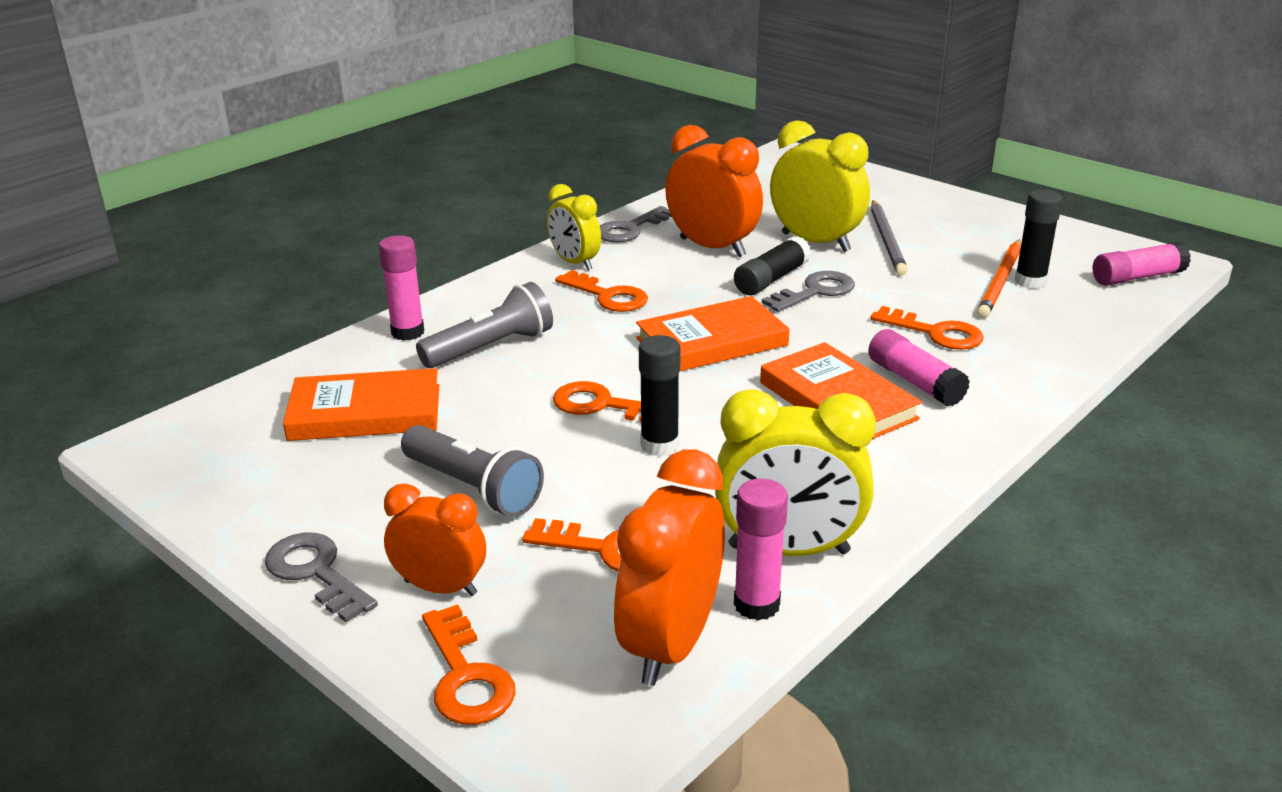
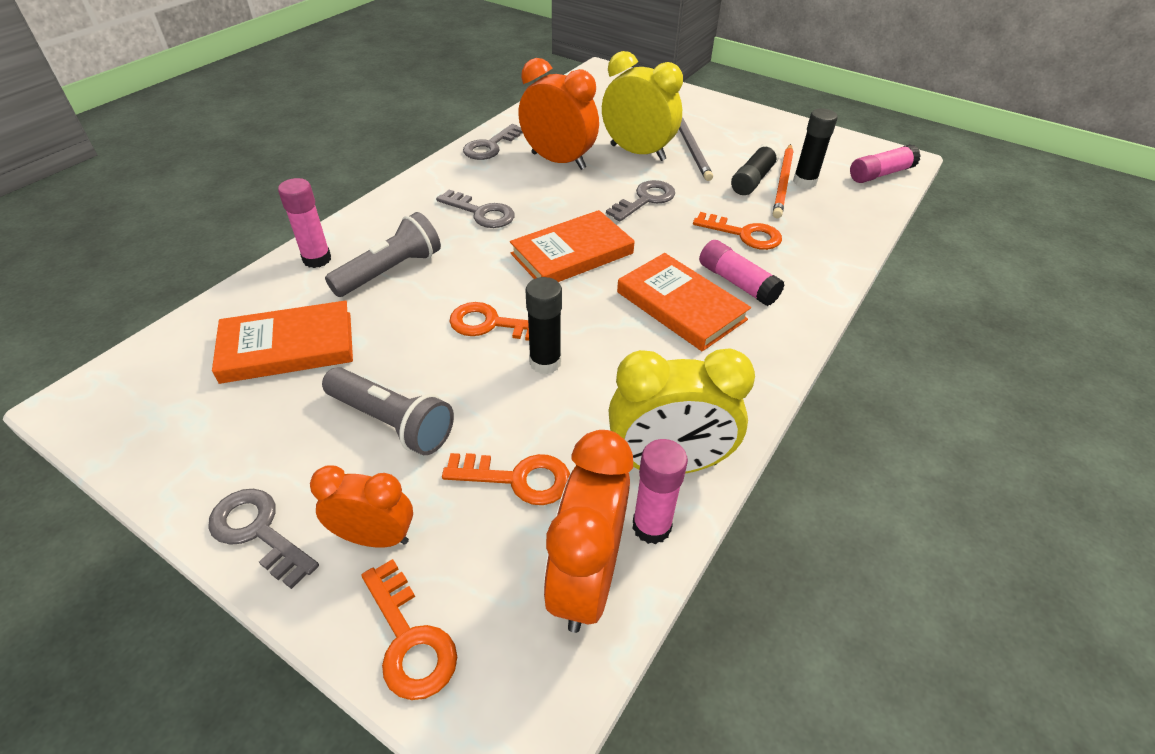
camera: 10 degrees left, 15 degrees up
yellow clock [547,184,601,270] -> none
orange key [555,270,648,312] -> grey key [436,190,515,228]
black glue stick [734,236,811,295] -> black glue stick moved to [731,143,780,195]

